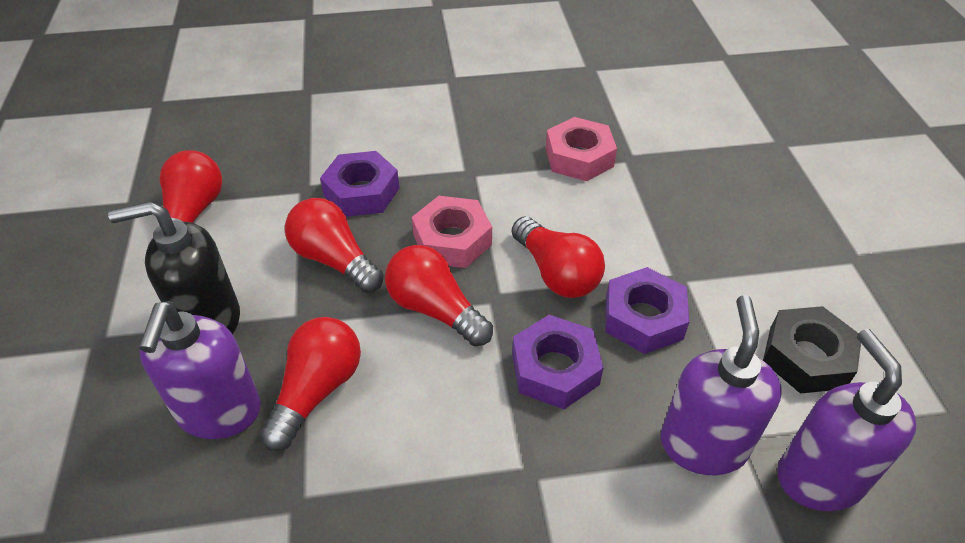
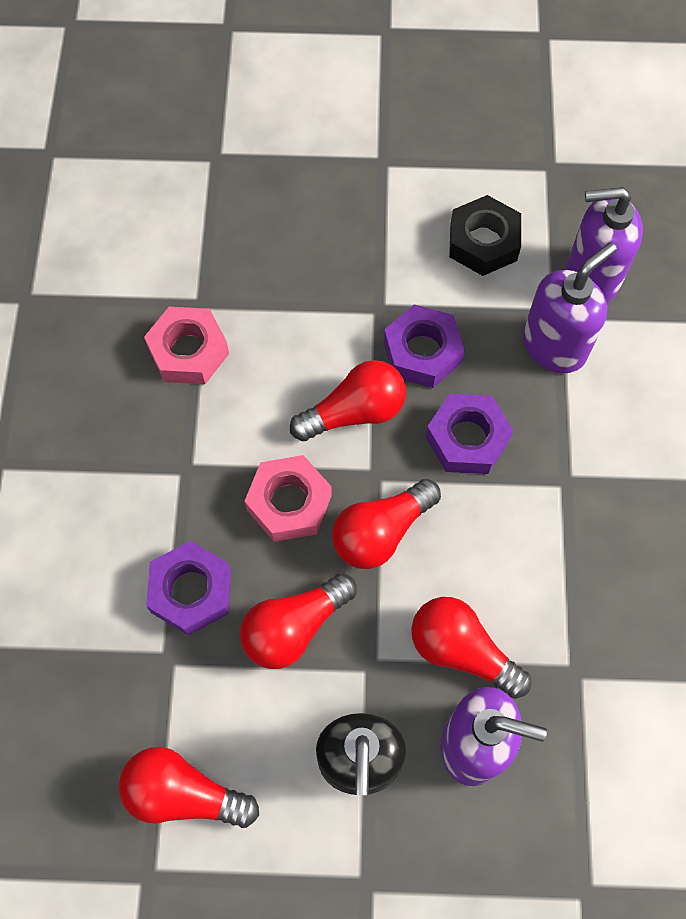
camera: 80 degrees left, 20 degrees up
purple soap dispenser [660,295,782,475] -> purple soap dispenser turned 120 degrees clockwise [523,242,617,373]

